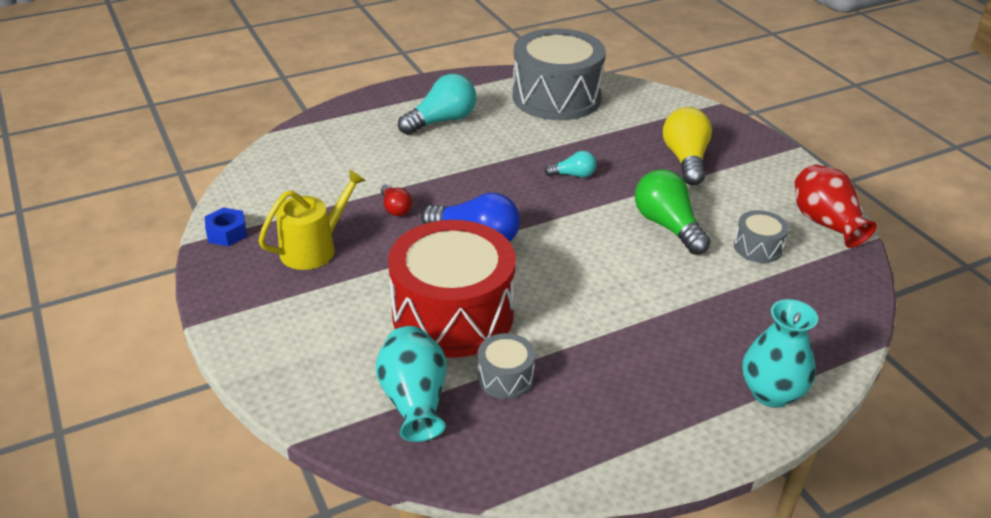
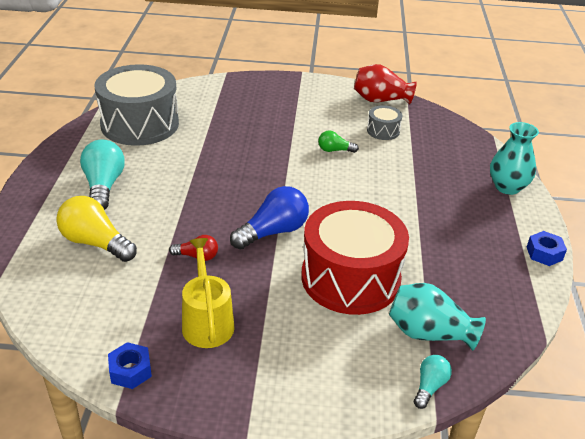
camera: 60 degrees left, 0 degrees up
grey drum [477,333,535,399] -> none
turquoise light bulb [544,151,596,178] -> turquoise light bulb moved to [414,355,452,409]
green light bulb [635,169,710,255] -> green light bulb [318,131,359,153], size x0.54
yellow light bulb [663,107,712,185] -> yellow light bulb moved to [56,196,137,262]
none -> blue nut [527,231,567,266]

